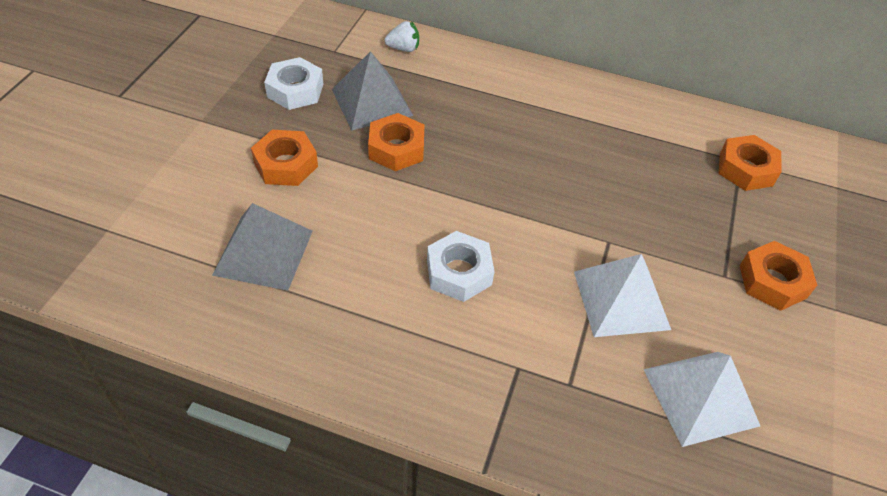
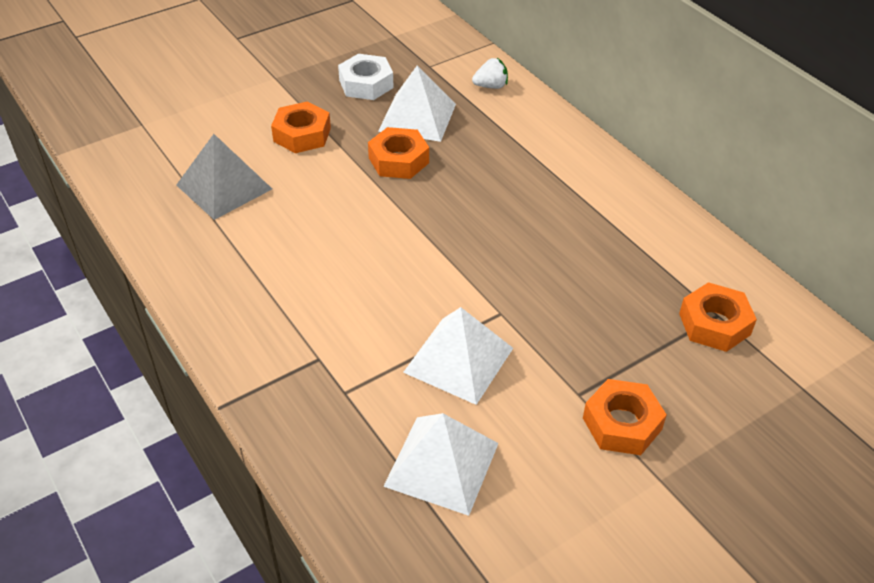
camera: 40 degrees right, 5 degrees down
grey pyramid [332,51,413,130] -> white pyramid [378,65,456,142]
white strawberry [385,21,419,52] -> white strawberry turned 45 degrees counterclockwise [472,58,508,89]
white nut [427,231,495,302] -> none

